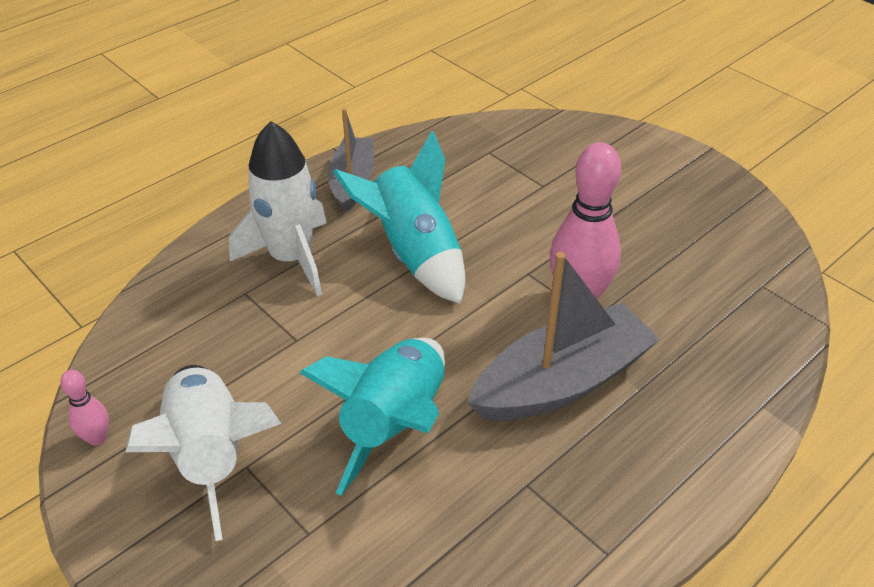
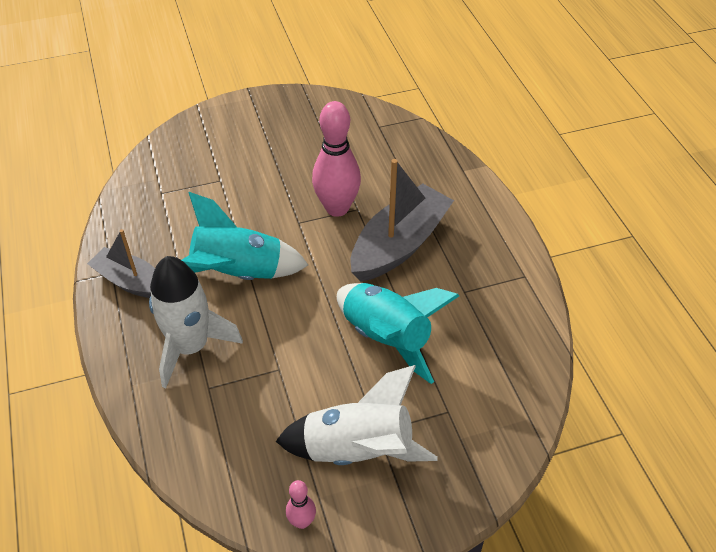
camera: 65 degrees left, 5 degrees up
grey boat [467,252,660,421] -> grey boat turned 45 degrees clockwise [351,159,454,281]

